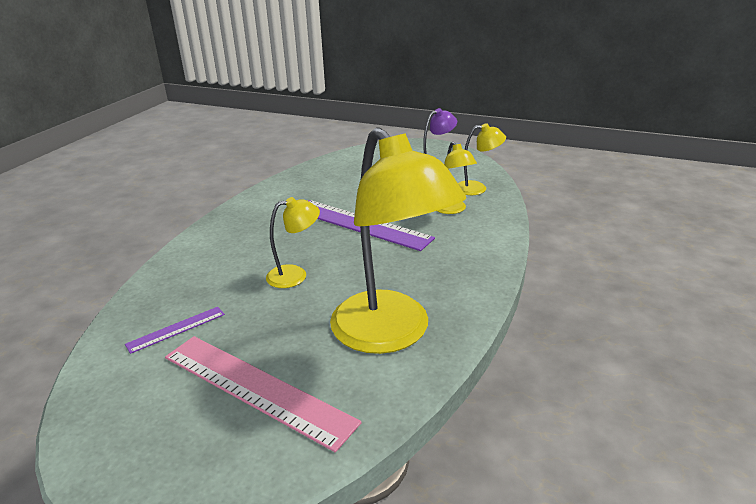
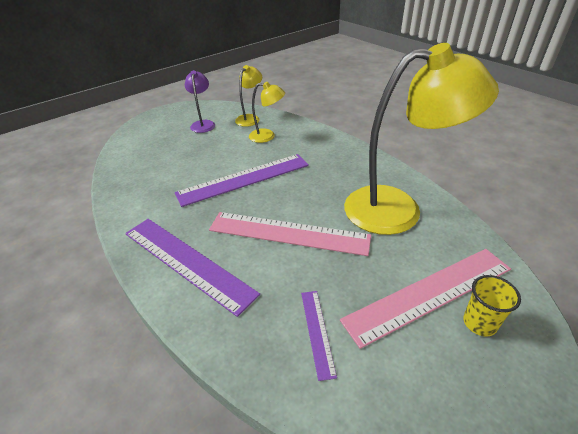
camera: 60 degrees left, 10 degrees up
yellow lamp [266,197,320,288] -> pink ruler [209,212,371,256]
none -> purple ruler [125,219,260,317]
none -> yellow cup [463,275,521,336]

